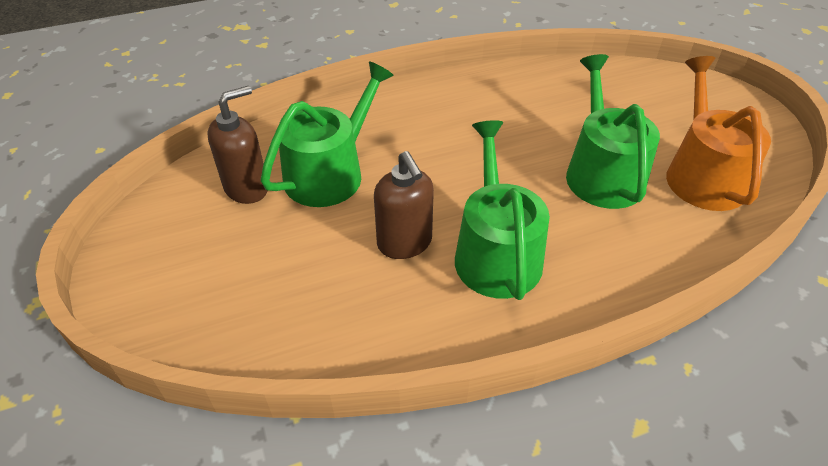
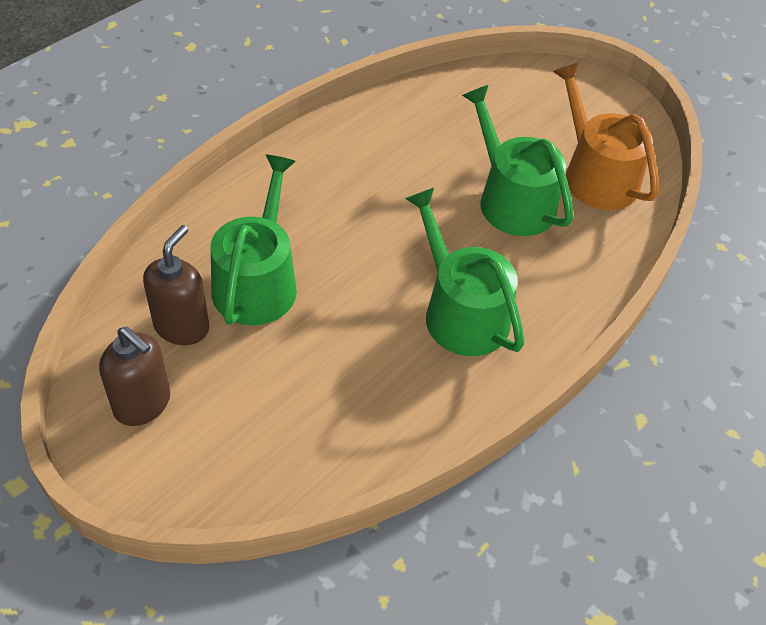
camera: 30 degrees left, 5 degrees up
brown soap dispenser [374,151,434,259] -> brown soap dispenser moved to [99,327,170,426]

